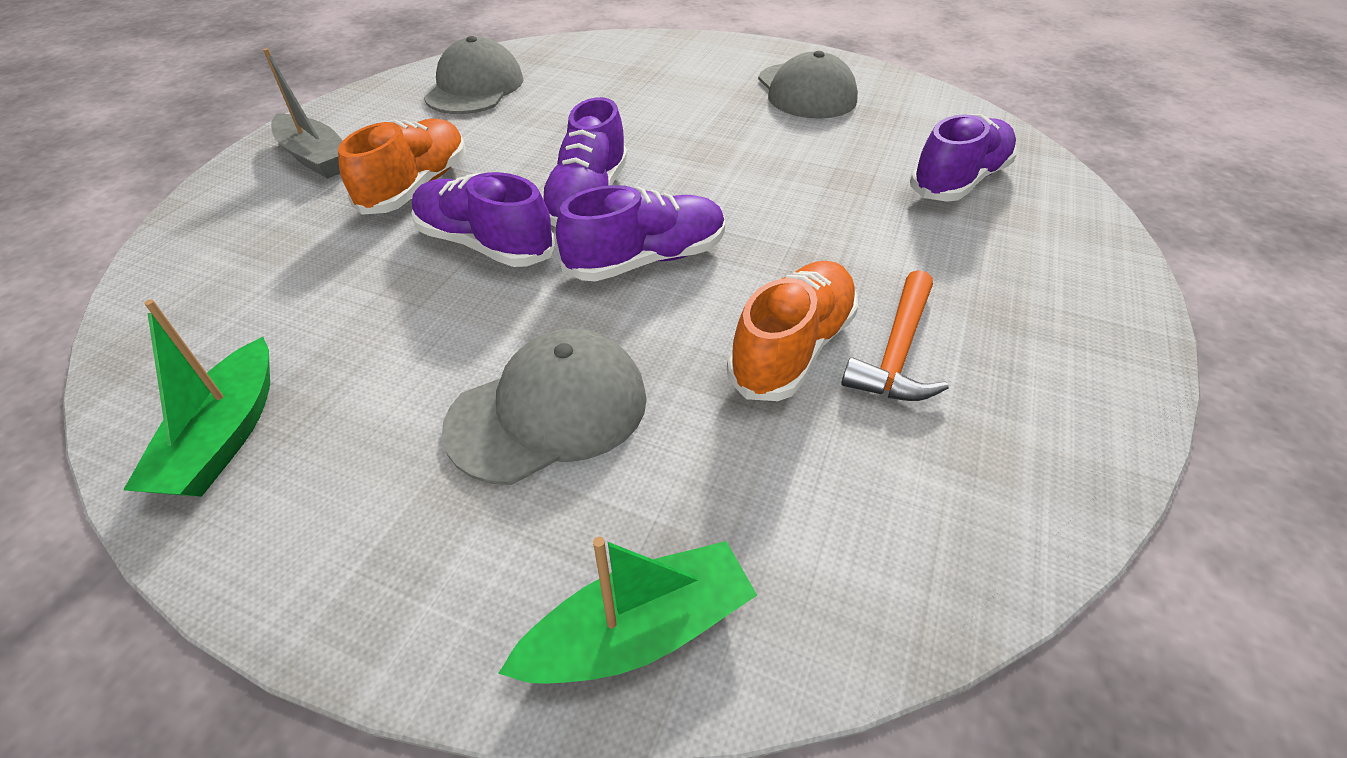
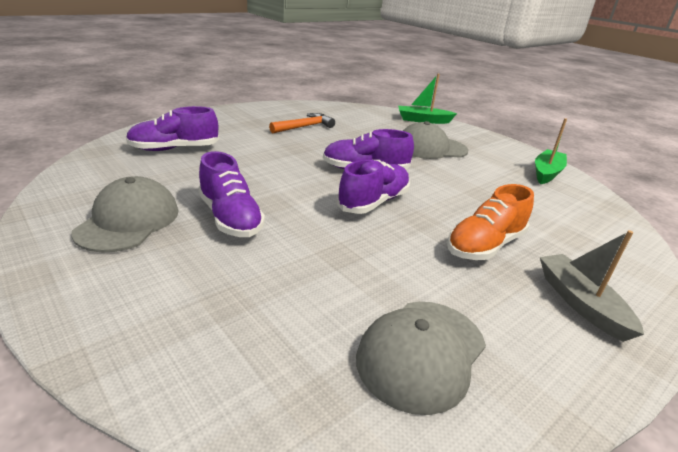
camera: 155 degrees left, 15 degrees down
purple shoe [411,172,555,267] -> purple shoe moved to [198,151,265,237]
orange shoe [727,261,858,401] -> none

